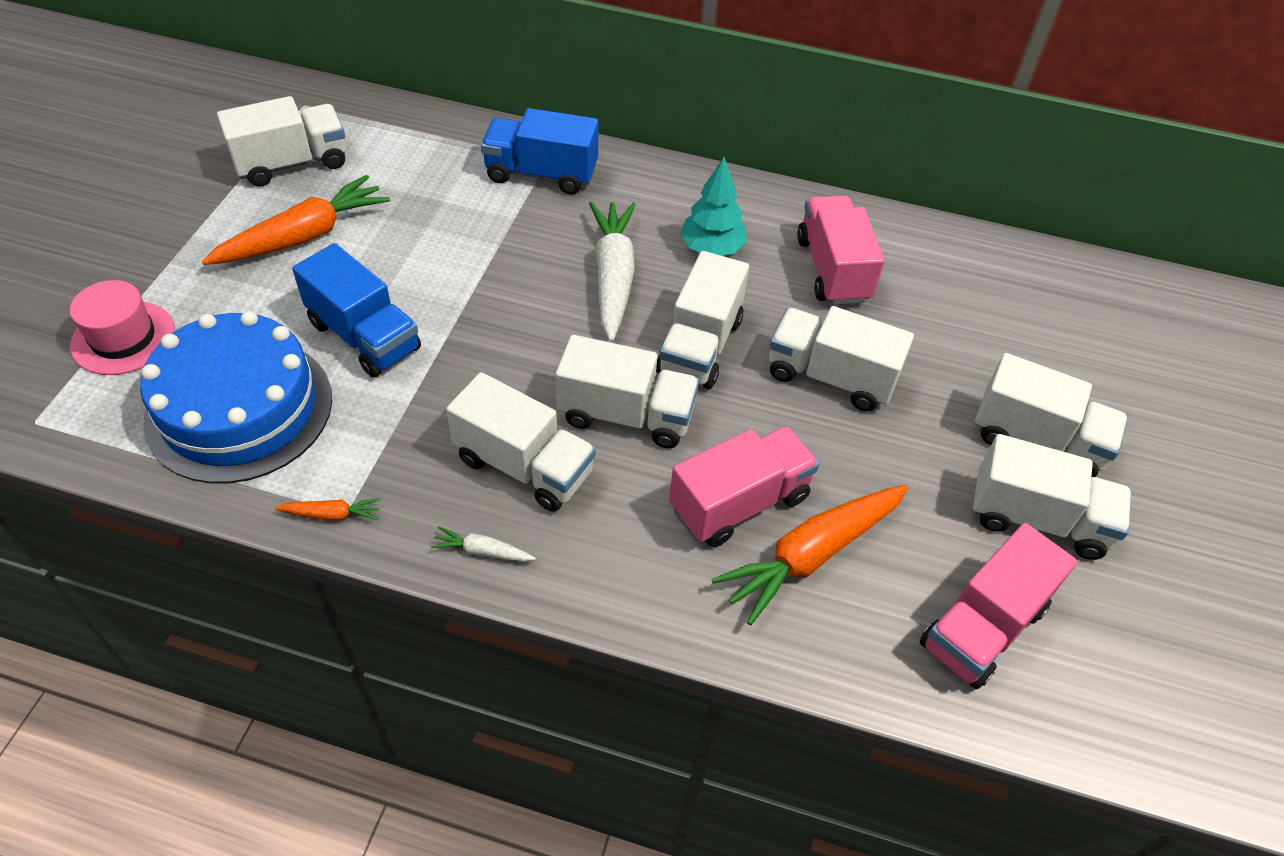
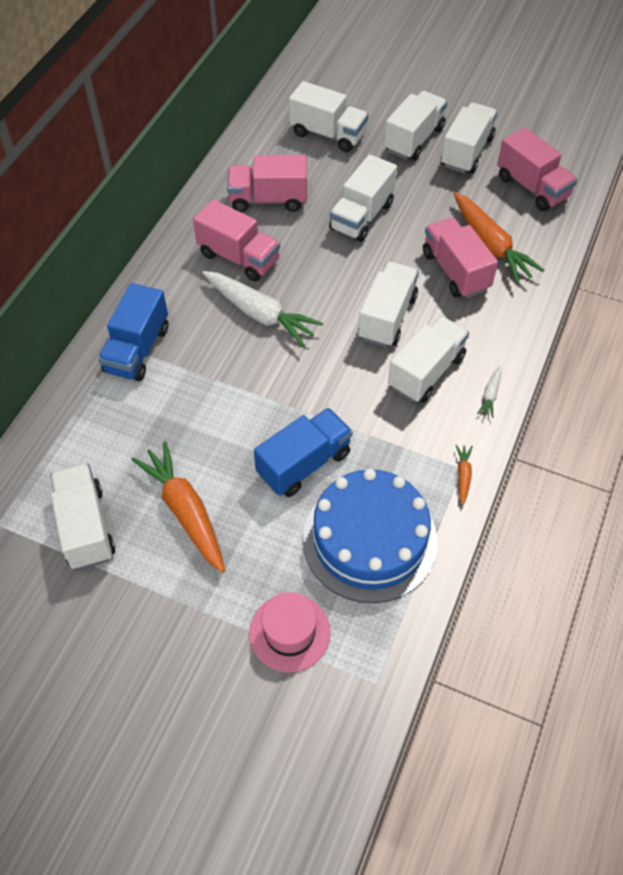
camera: 80 degrees left, 5 degrees up
white carrot [589,202,636,342] -> white carrot turned 150 degrees counterclockwise [202,271,323,347]
white truck [656,251,749,389] -> white truck moved to [289,81,369,152]
turquoise tree [680,157,747,255] -> pink truck [193,199,280,282]

